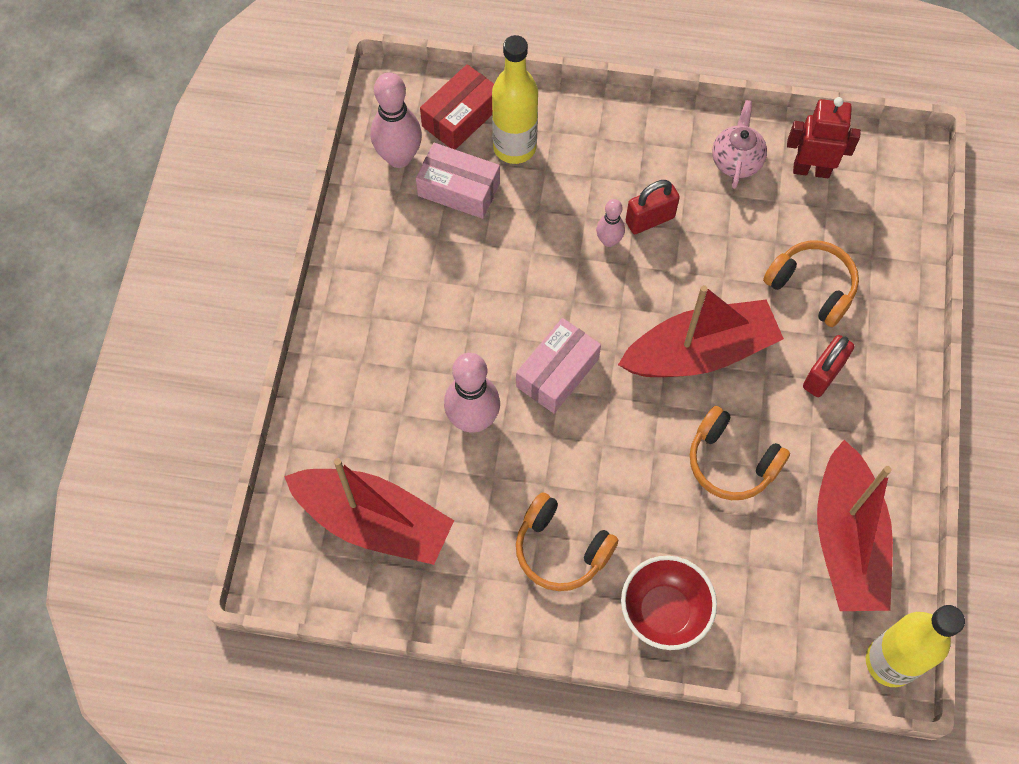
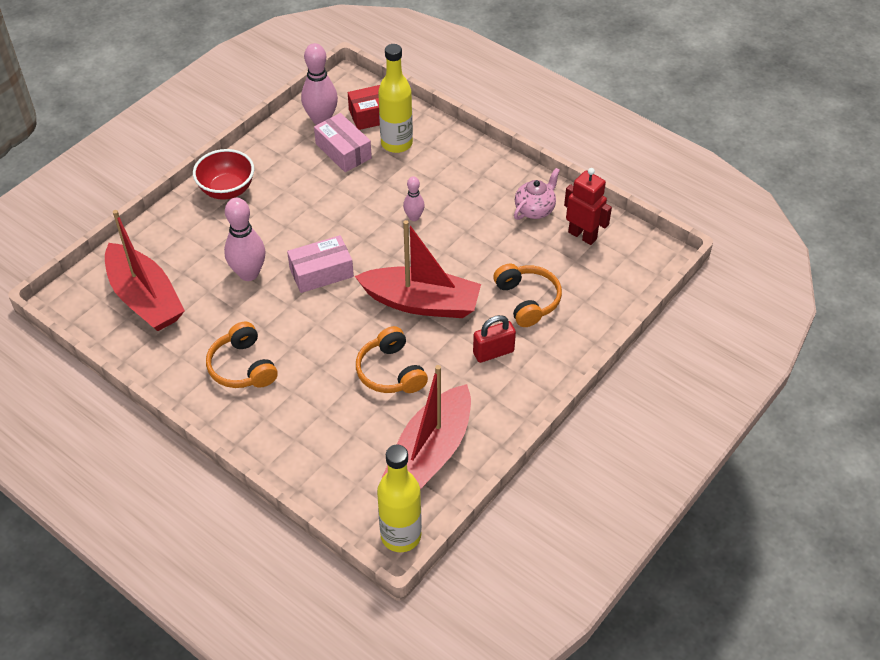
camera: 30 degrees right, 15 degrees down
red bowl [621,556,717,650] -> red bowl moved to [193,149,254,200]
red padlock [626,180,680,234] -> none

